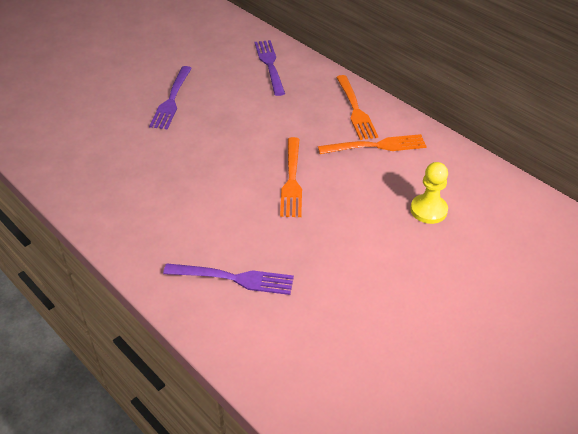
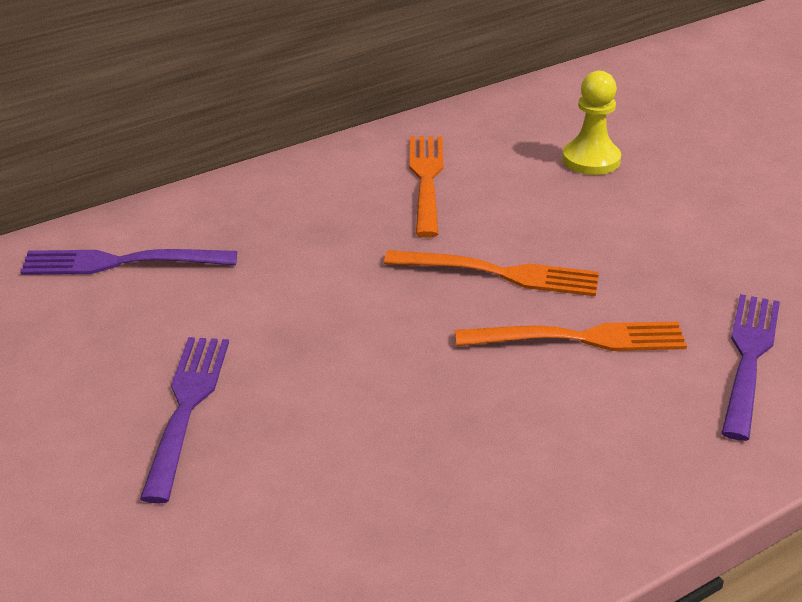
camera: 80 degrees left, 10 degrees down
purple fork [149,66,192,129] -> purple fork turned 105 degrees counterclockwise [140,337,229,504]
orange fork [336,75,378,140] -> orange fork moved to [455,321,687,351]

